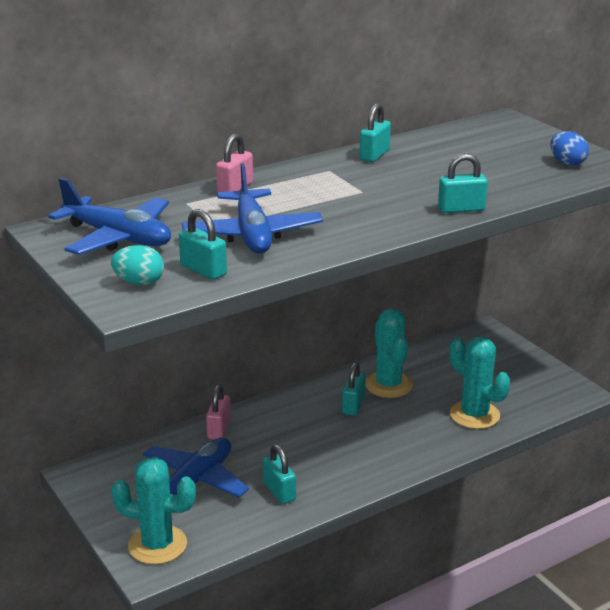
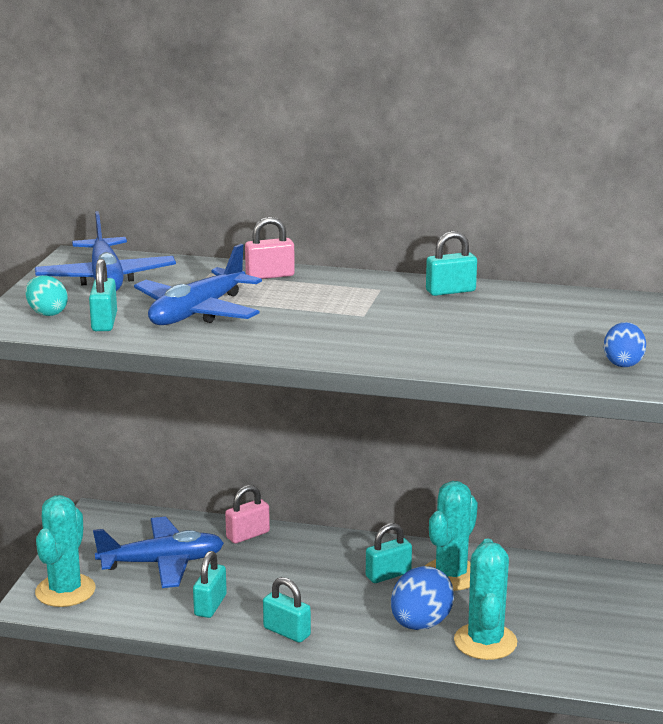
camera: 45 degrees right, 5 degrees down
turquoise cactus [111,457,196,565] -> turquoise cactus turned 45 degrees clockwise [35,495,96,607]
turquoise padlock [438,153,488,213] -> turquoise padlock moved to [263,577,311,643]
none -> blue egg [391,566,454,630]

